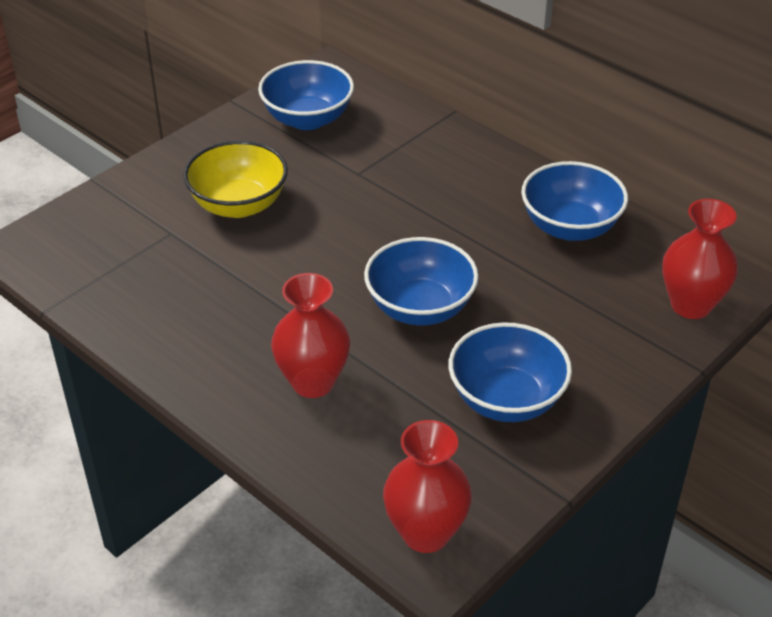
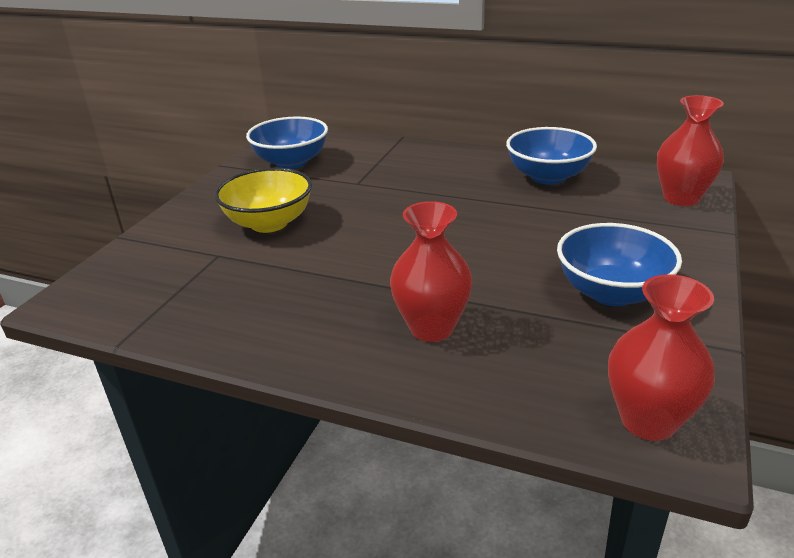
camera: 20 degrees left, 10 degrees down
blue bowl [364,237,478,326] -> none

